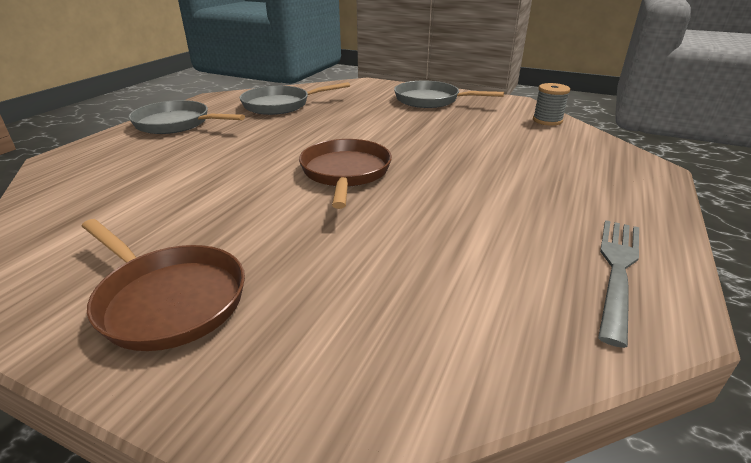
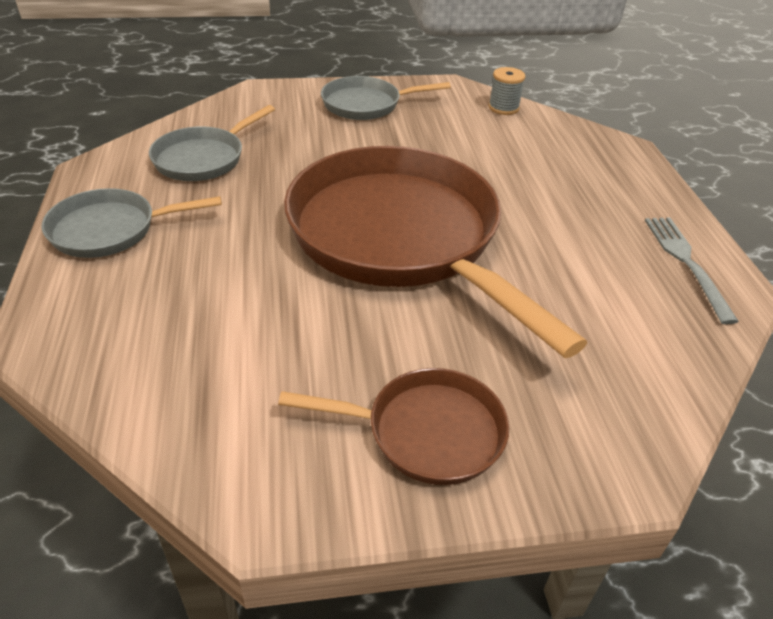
camera: 35 degrees left, 10 degrees up
brown pan [299,139,392,209] -> brown pan [284,146,588,358], size x2.10

